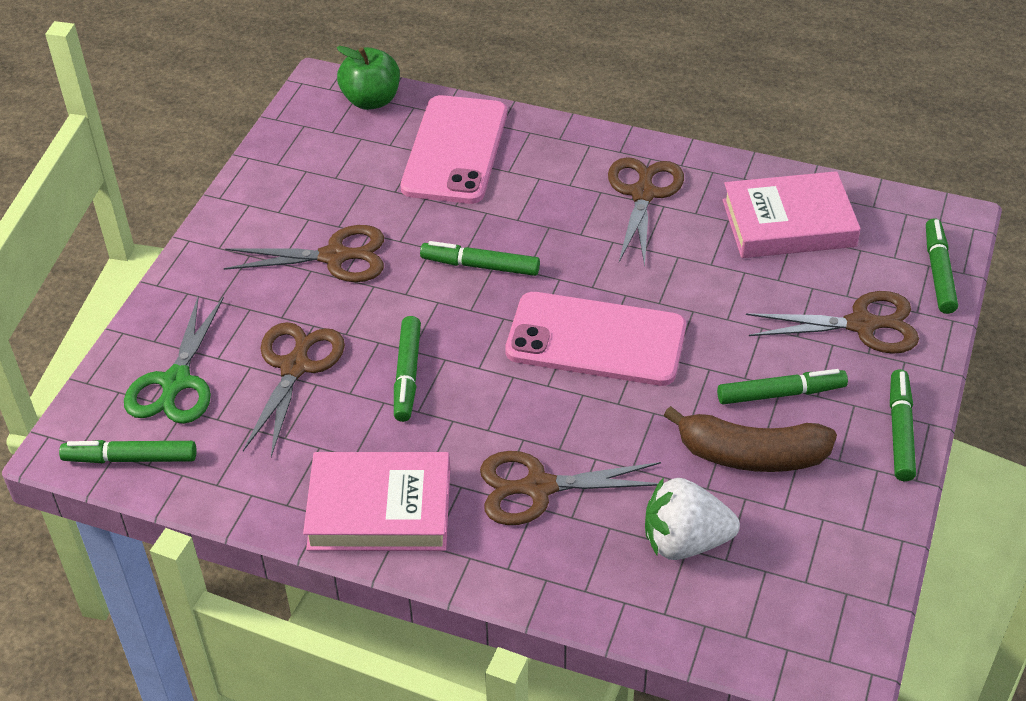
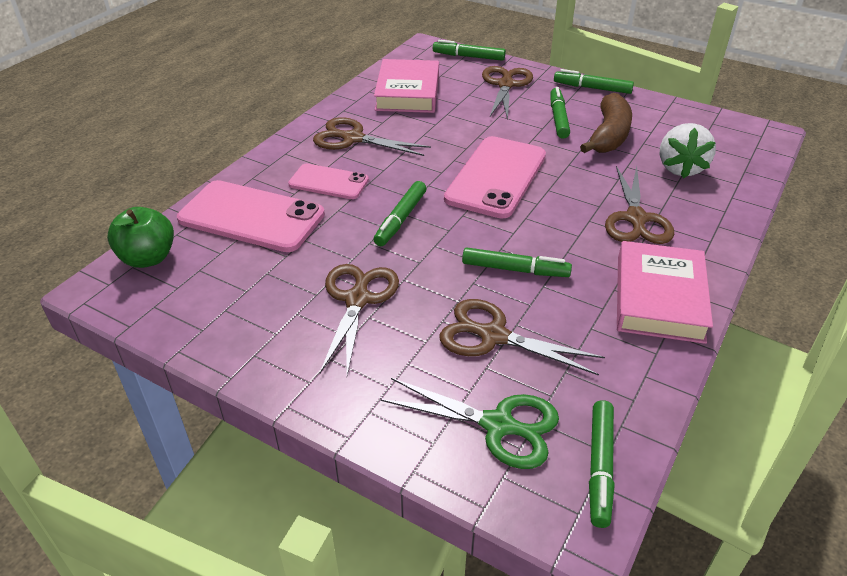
camera: 80 degrees left, 5 degrees down
none -> pink phone [288,163,369,199]

